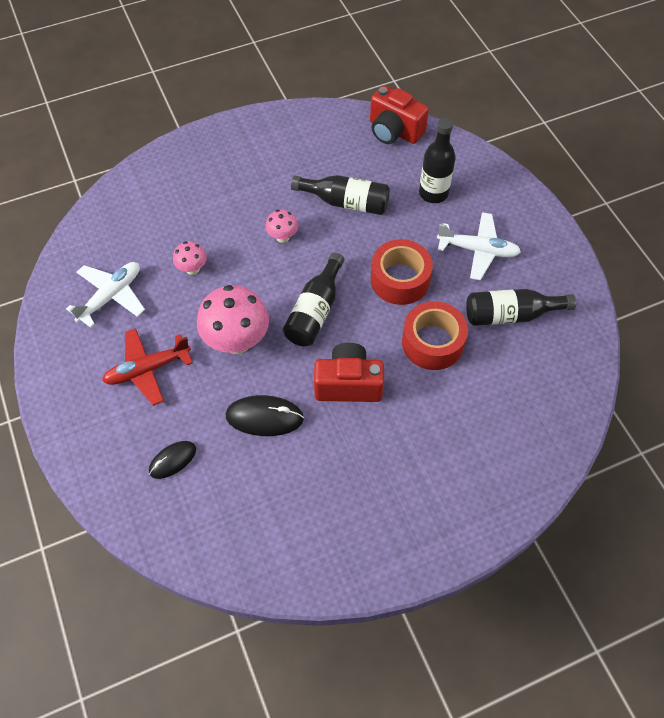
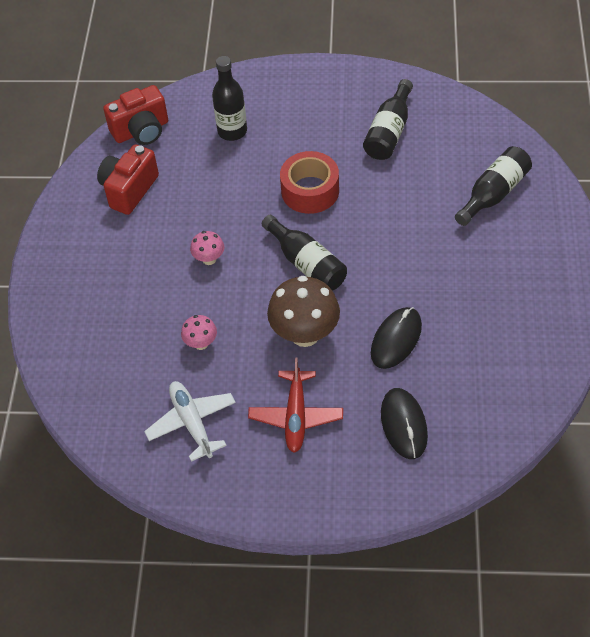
camera: 60 degrees left, 5 degrees down
black mouse [149,441,196,479] -> black mouse [381,388,428,459], size x1.53
pink mushroom [197,285,269,354] -> brown mushroom [267,276,340,347]
black bottle [291,175,390,215] -> black bottle moved to [455,146,532,226]
red camera [314,343,384,402] -> red camera moved to [97,144,159,215]
red tape [402,301,468,370] -> none
white plane [437,212,521,280] -> none

